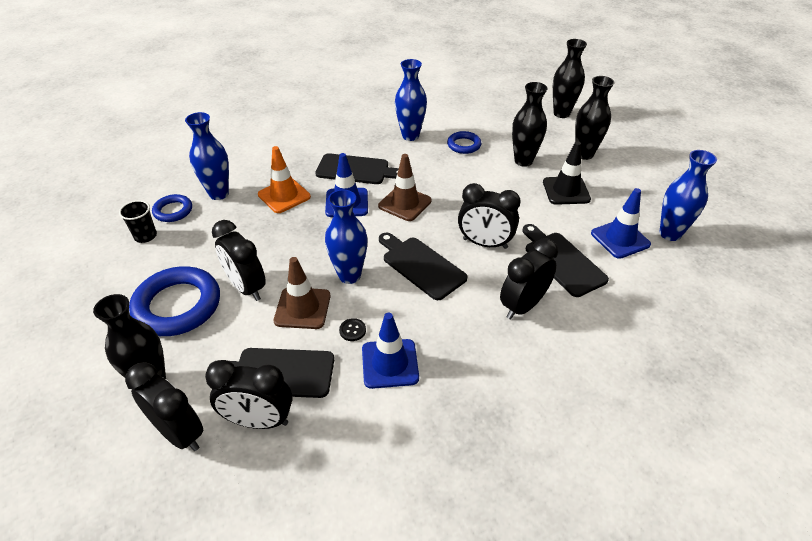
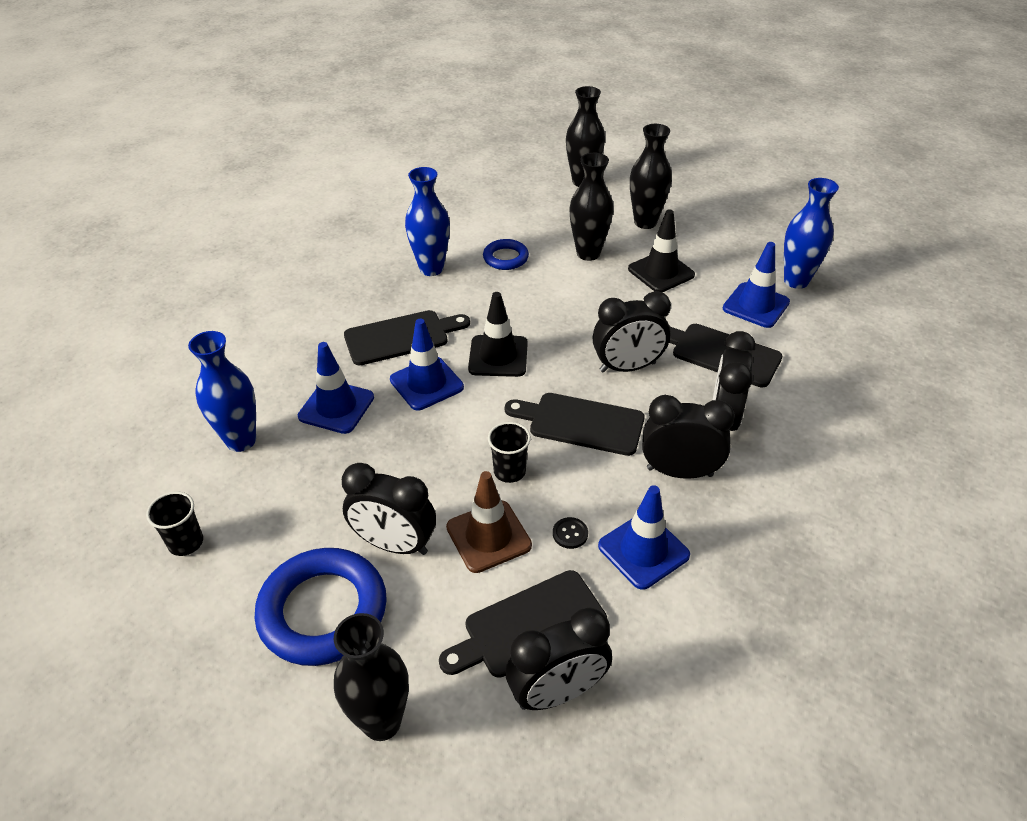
camera: 30 degrees left, 0 degrees up
black clock [125,362,203,451] -> black clock moved to [642,395,735,479]
blue ring [152,194,192,222] -> none
orange traffic cone [258,146,311,213] -> blue traffic cone [298,342,374,434]
blue vase [325,190,368,284] -> black cup [488,422,531,483]
brown traffic cone [378,154,432,221] -> black traffic cone [468,292,528,377]

